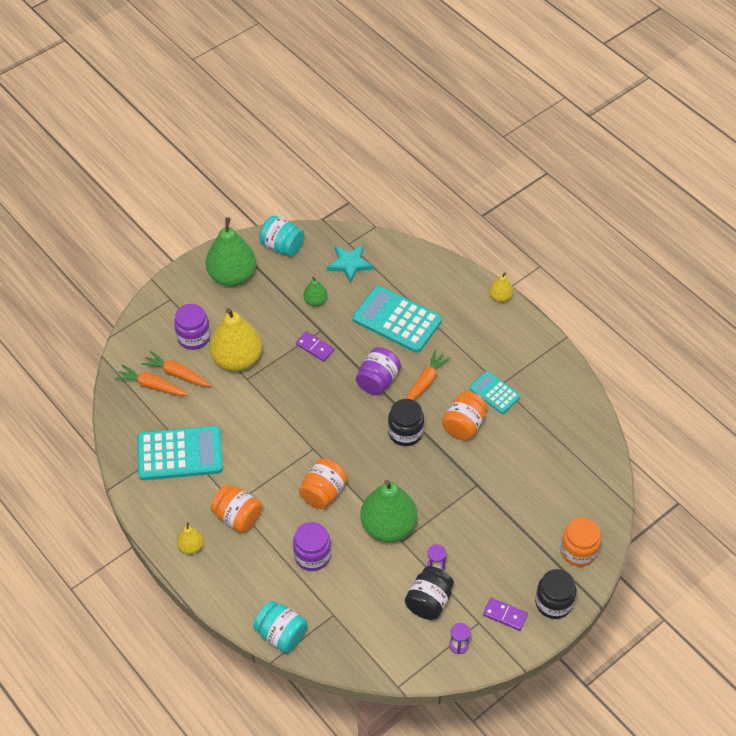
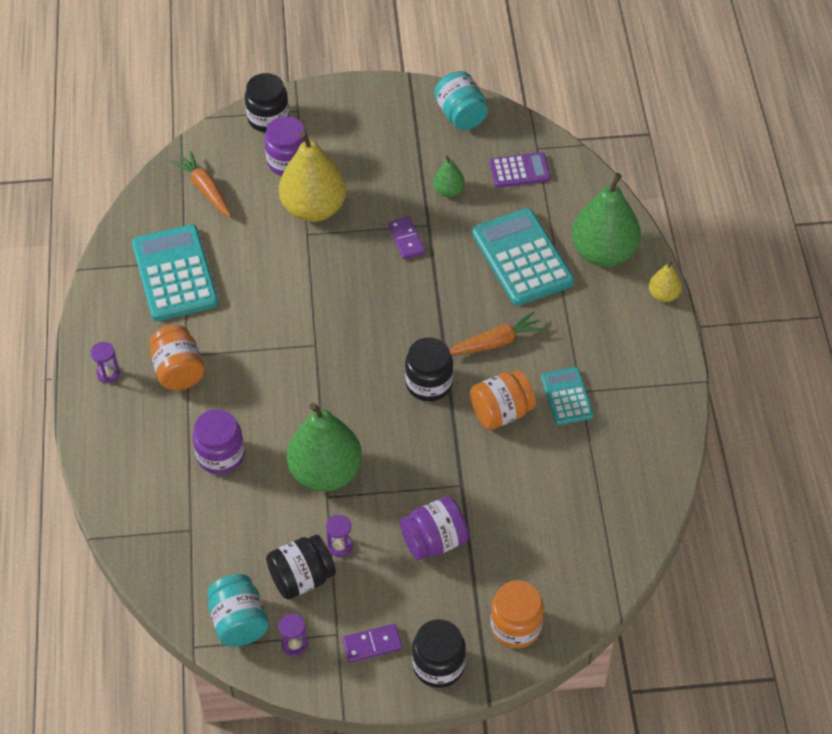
camera: 35 degrees right, 0 degrees up
turquoise calculator [137,426,223,480] -> turquoise calculator turned 135 degrees counterclockwise [132,224,219,321]
orange carrot [141,351,212,387] -> none
yellow pear [177,522,204,554] -> purple hourglass [91,342,120,383]
green pear [206,217,256,287] -> green pear moved to [571,173,641,267]
turquoise jar [253,601,308,653] -> turquoise jar moved to [207,574,269,647]
orange jar [299,458,348,509] -> none
turquoise star [327,245,373,283] -> purple calculator [490,152,551,188]
purple jar [356,347,401,395] -> purple jar moved to [400,497,469,560]
purple domino [483,598,528,631] -> purple domino turned 75 degrees counterclockwise [343,624,402,663]
none -> black jar [245,73,289,132]

